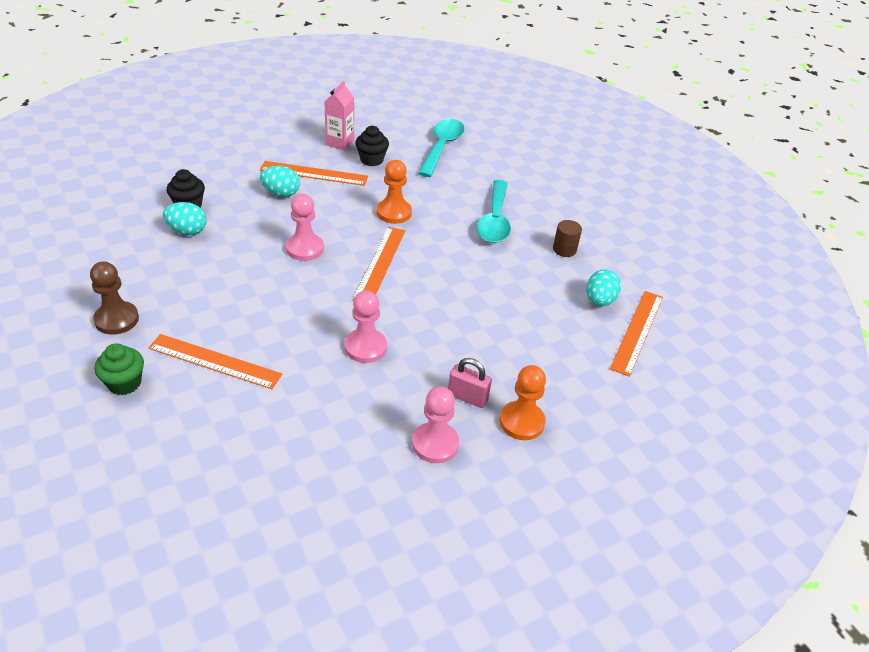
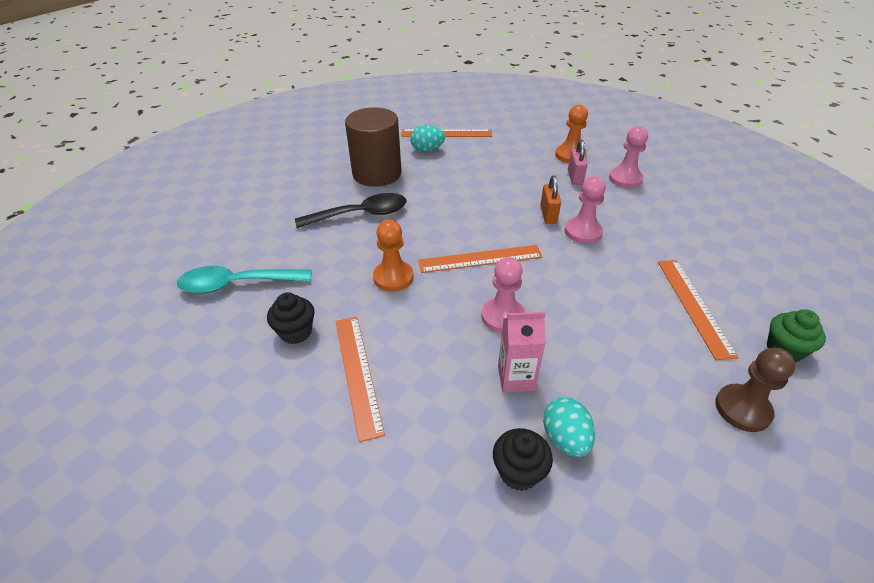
camera: 110 degrees left, 0 degrees up
turquoise egg [260,166,300,197] -> none
pink carton [324,81,354,150] -> pink carton moved to [498,312,546,392]
turquoise spoon [477,180,511,243] -> black spoon [295,193,406,228]
brown cylinder [553,220,582,257] -> brown cylinder [345,107,402,187], size x2.34
none -> orange padlock [540,176,561,224]

